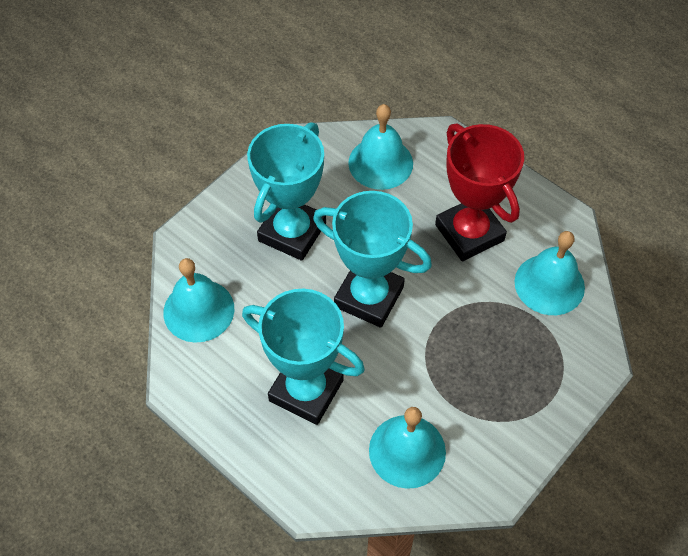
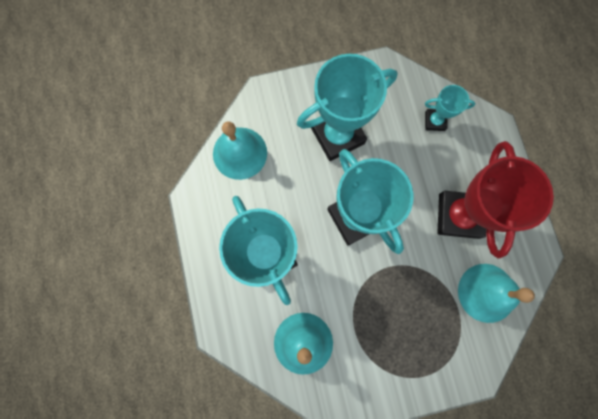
camera: 35 degrees right, 20 degrees up
turquoise bell [348,104,413,190] -> turquoise trophy [425,85,475,131]

